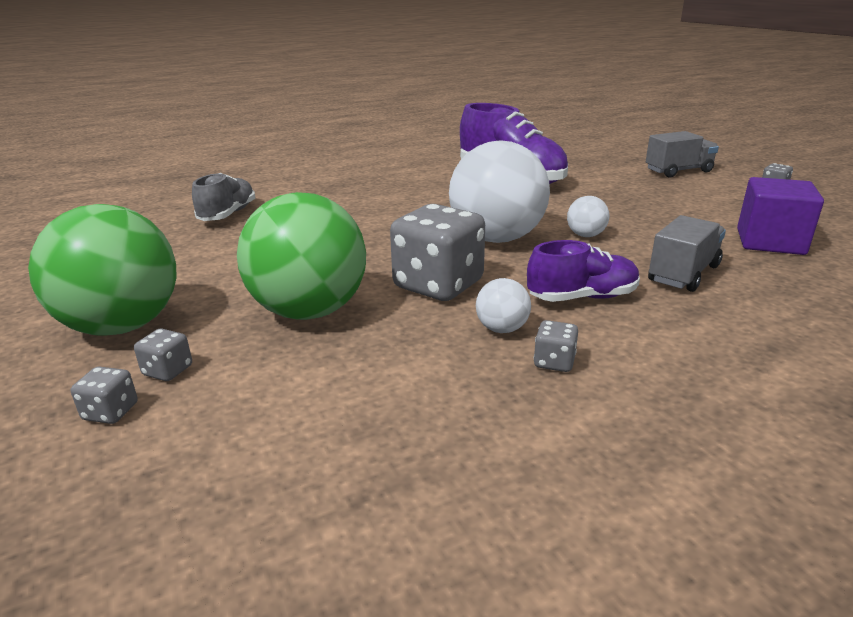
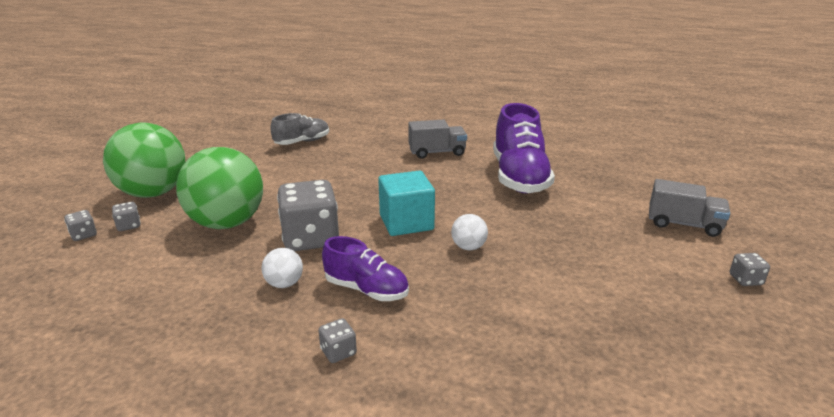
camera: 40 degrees right, 0 degrees up
white ball [449,140,550,243] -> turquoise cube [378,170,435,236]
grey dice [534,320,578,372] -> grey dice moved to [318,318,357,363]
grey truck [648,215,726,292] -> grey truck moved to [408,119,467,159]
purple cube [737,177,824,255] -> none

